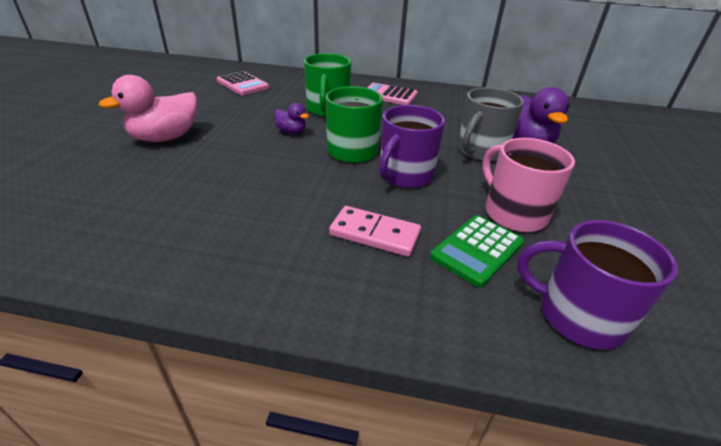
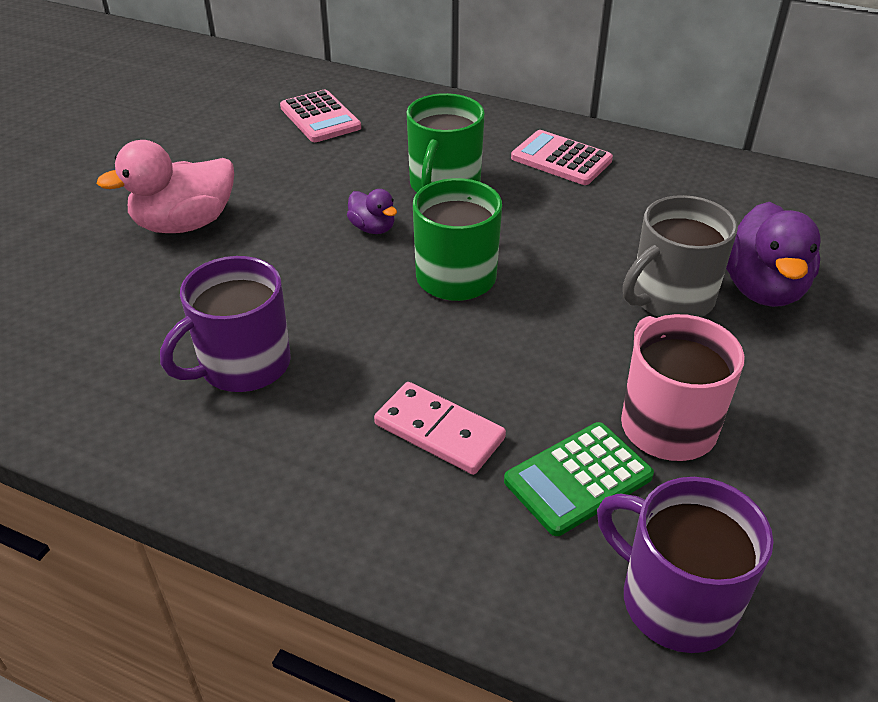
camera: 15 degrees right, 5 degrees up
purple mug [379,105,445,188] -> purple mug moved to [160,256,291,392]

